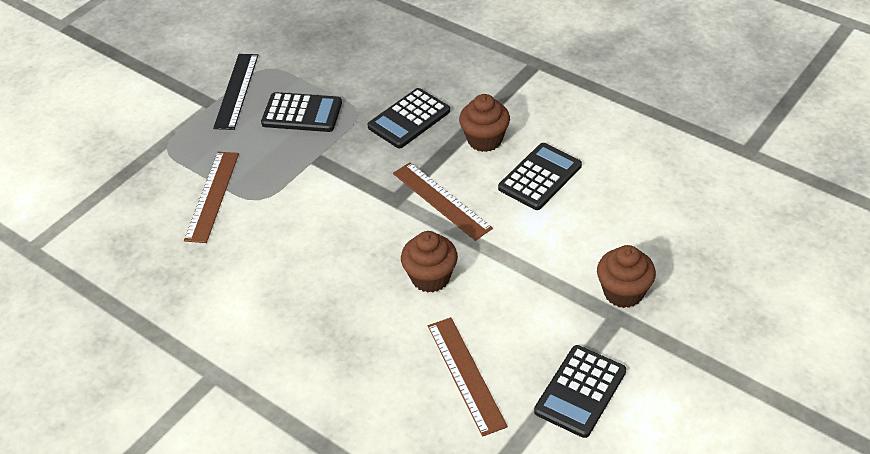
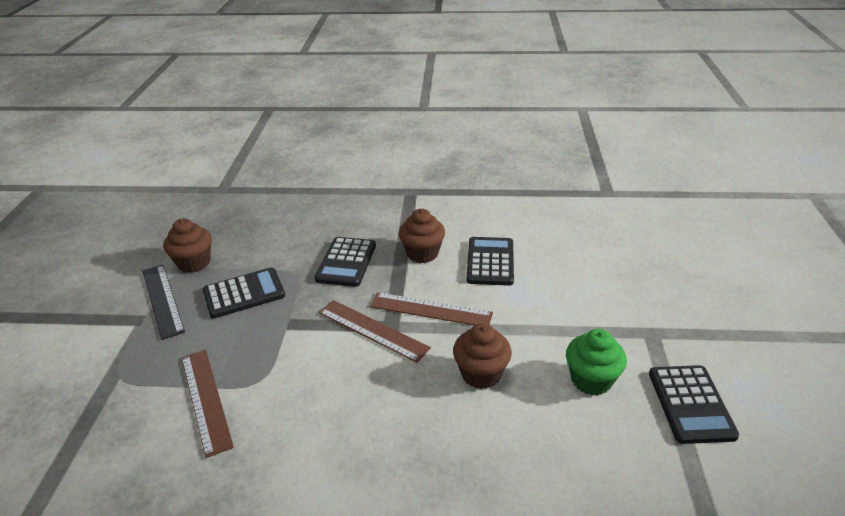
camera: 35 degrees left, 10 degrees down
brown ruler [428,317,508,437] -> brown ruler moved to [319,300,431,363]
brown cupcake [597,245,656,308] -> brown cupcake moved to [163,218,212,273]
none -> green cupcake [566,329,627,395]

